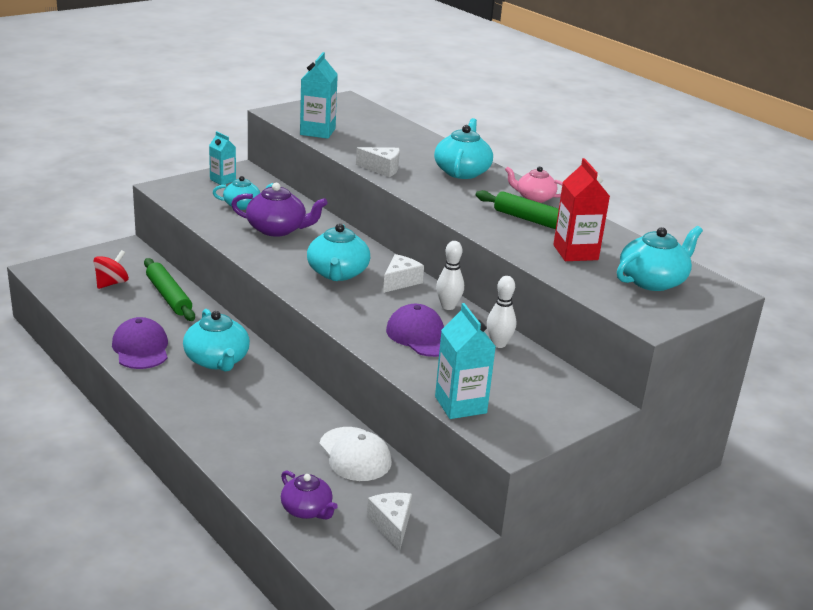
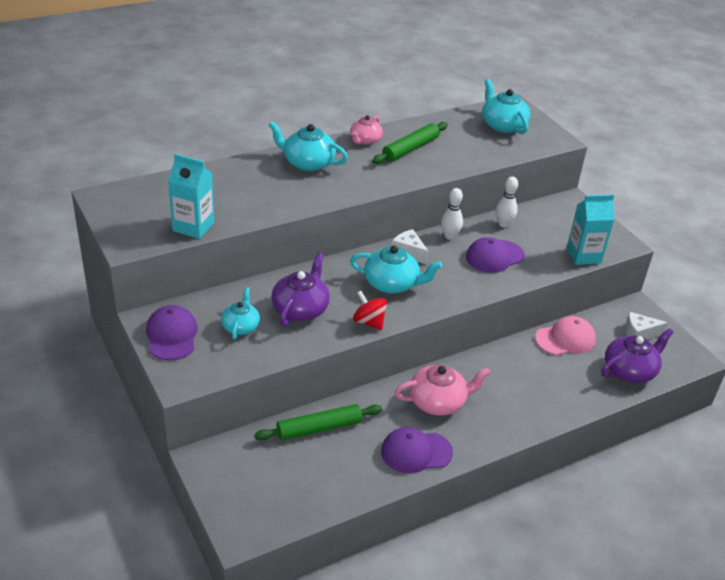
camera: 80 degrees left, 10 degrees up
red spinning top [94,250,129,289] -> red spinning top moved to [353,291,387,330]
turquoise teapot [183,309,250,371] -> pink teapot [395,365,490,416]
turquoise carton [209,131,236,185] -> purple cap [146,305,198,360]
purple teapot [281,470,338,519] -> purple teapot [601,328,674,383], size x1.53
white cap [319,427,392,481] -> pink cap [535,316,596,355]
white cheese [356,147,400,177] -> none
red carton [553,158,610,261] -> none

